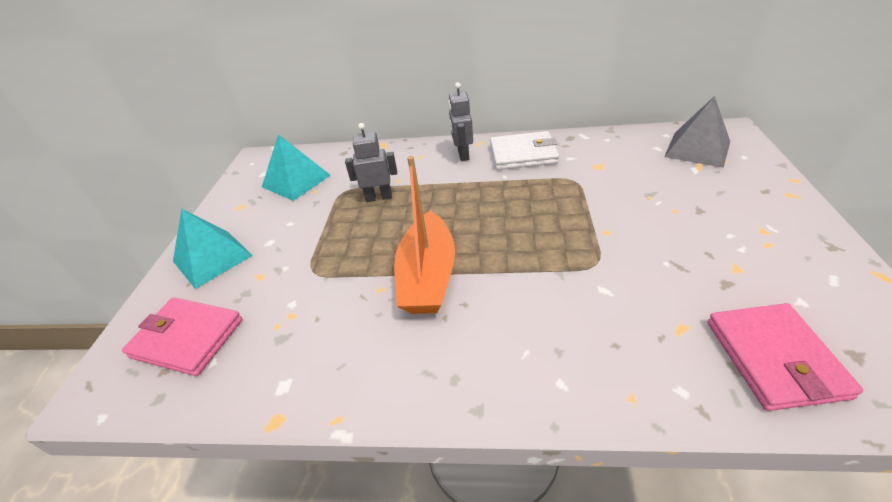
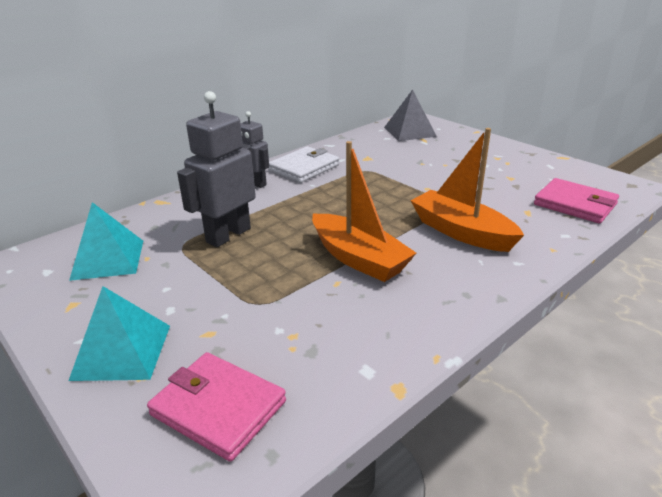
camera: 50 degrees left, 10 degrees down
pink wallet [122,298,243,376] -> pink wallet turned 60 degrees clockwise [147,352,286,462]
grey robot [345,123,397,202] -> grey robot [177,91,256,247], size x1.65
none -> orange boat [411,128,524,252]

